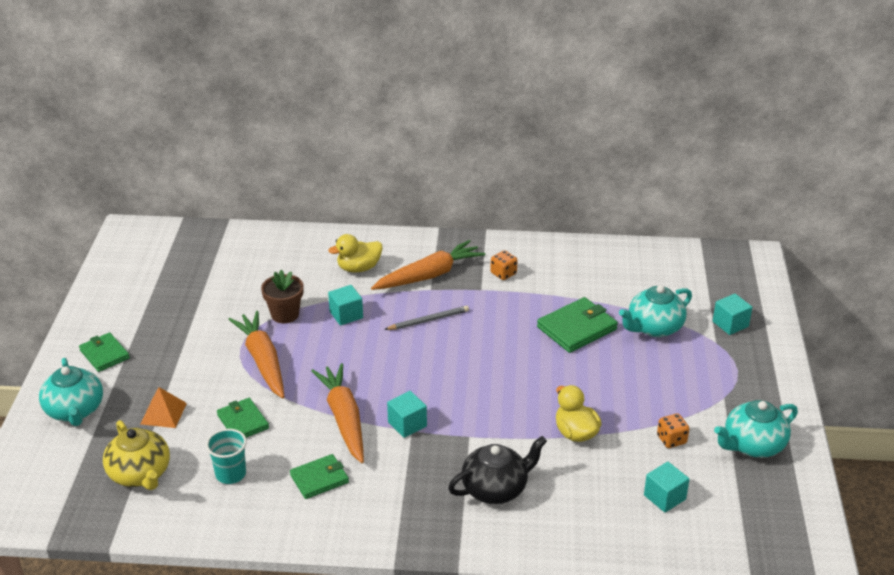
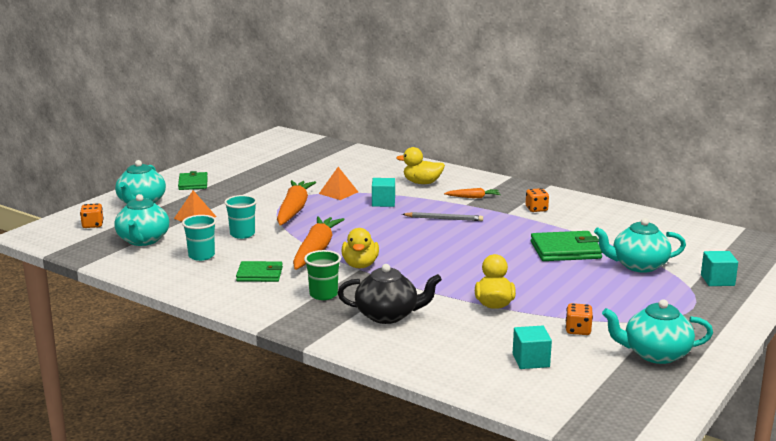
camera: 30 degrees right, 15 degrees down
yellow teapot [103,420,170,490] -> turquoise teapot [114,194,169,246]
green wallet [217,398,269,438] -> turquoise cup [224,195,257,239]
brown flower pot [261,270,304,323] -> orange pyramid [319,167,358,200]
orange carrot [371,240,485,290] -> orange carrot [444,188,501,198], size x0.50
turquoise cube [387,391,427,438] -> yellow duck [342,228,379,269]
none -> orange dice [80,203,104,228]
none -> green cup [304,250,341,300]

